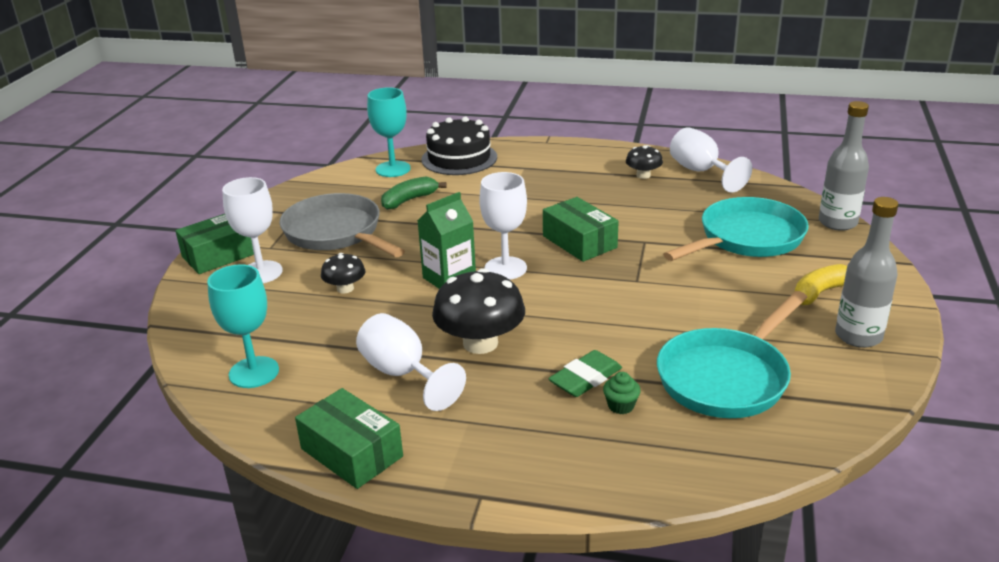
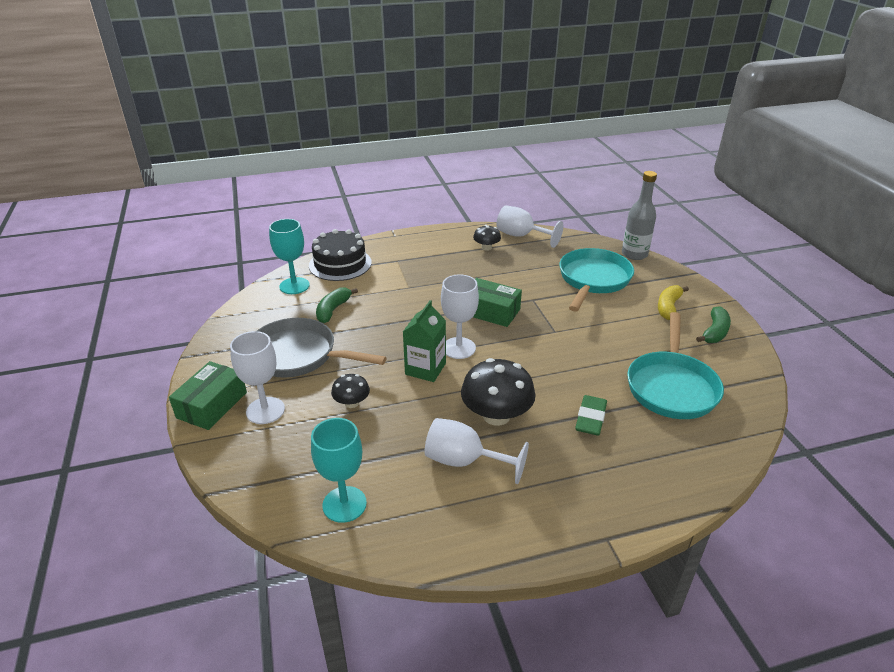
camera: 30 degrees left, 5 degrees up
green box [295,388,403,489] -> none
green cupcake [603,372,641,414] -> none
grey bottle [835,197,899,348] -> green banana [696,306,731,343]

